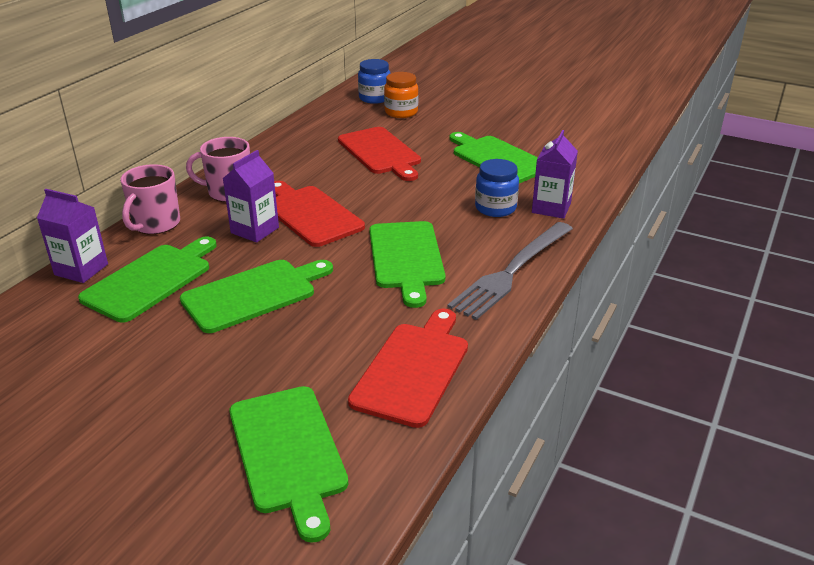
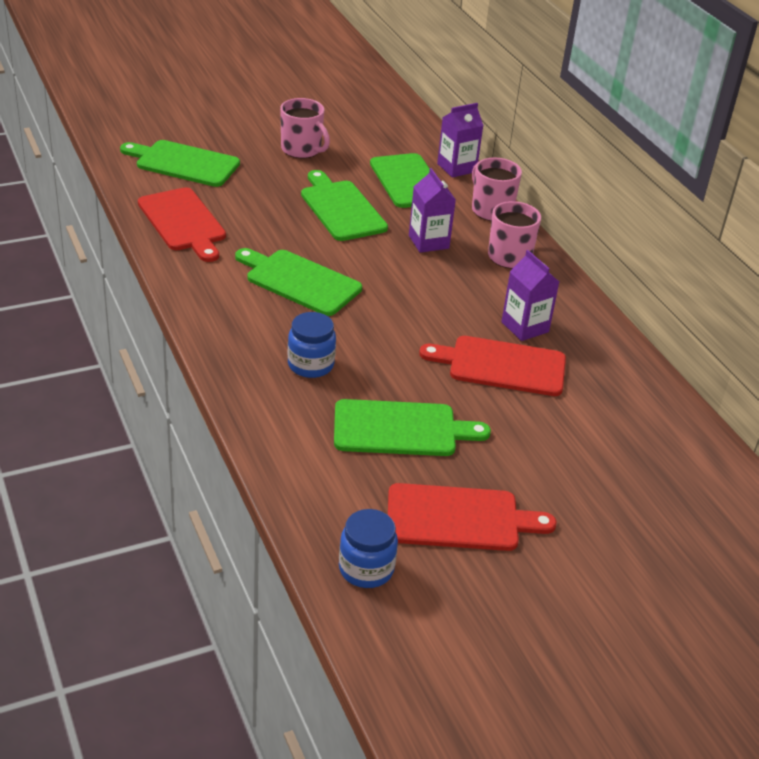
camera: 125 degrees right, 5 degrees up
green cutting board [180,260,333,333] -> green cutting board turned 150 degrees clockwise [301,170,388,241]
red cutting board [274,181,365,247] -> red cutting board moved to [388,483,557,551]
blue jar [358,59,391,104] -> blue jar moved to [339,509,398,588]
orange jar [384,72,418,118] -> none
grey fork [447,222,573,320] -> none
purple carton [532,130,578,219] -> purple carton moved to [501,250,559,341]
none -> pink mug [280,98,330,158]

